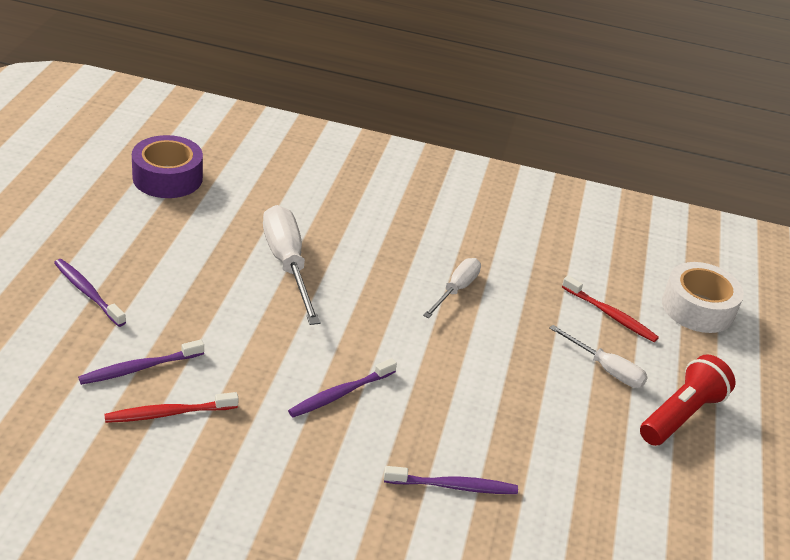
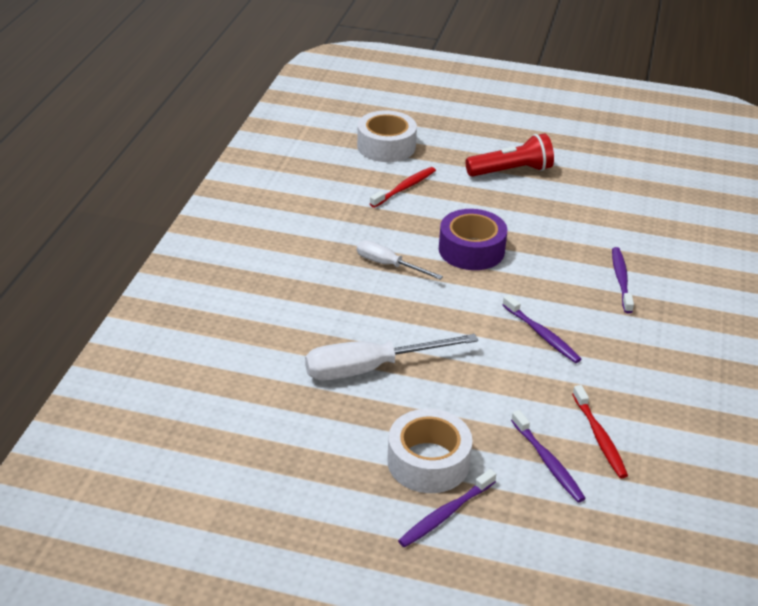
camera: 85 degrees left, 0 degrees up
purple tape [132,135,203,198] -> purple tape moved to [439,209,507,270]
white screwdriver [550,325,648,388] -> none
red flashlight [640,354,736,446] -> red flashlight turned 120 degrees clockwise [466,133,554,177]
none -> white tape [387,409,472,493]

